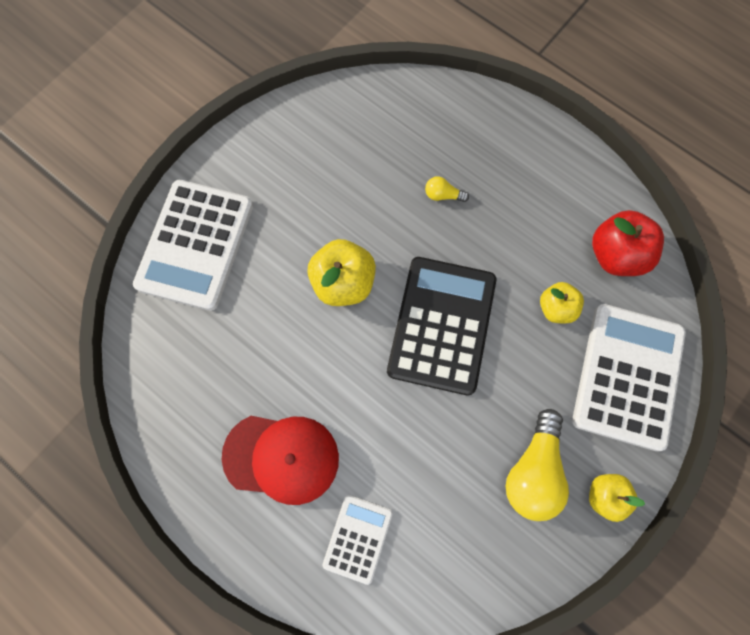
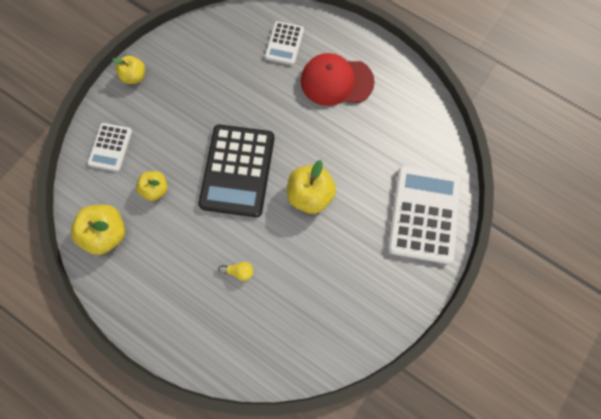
camera: 175 degrees right, 0 degrees up
yellow light bulb [506,409,569,521] -> none
white calculator [572,304,686,451] -> white calculator [87,123,132,172], size x0.53
red apple [592,210,664,276] -> yellow apple [71,204,125,255]

